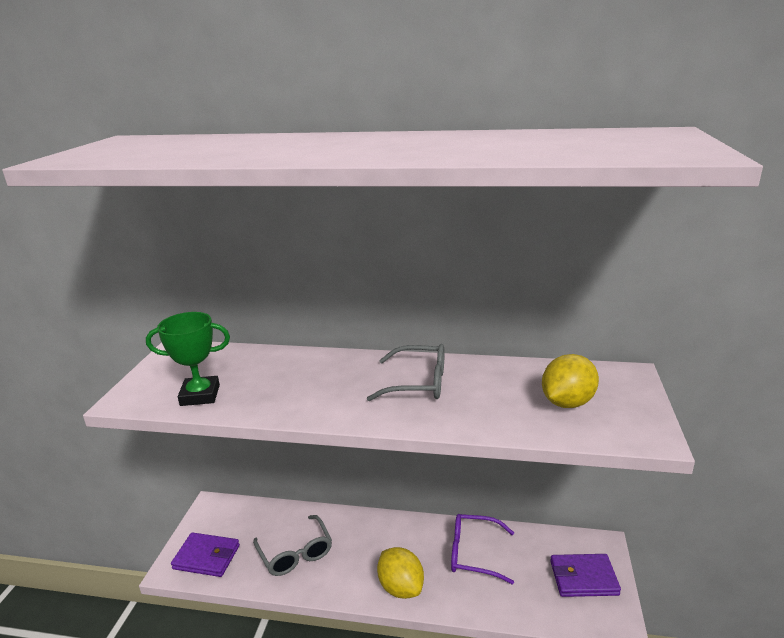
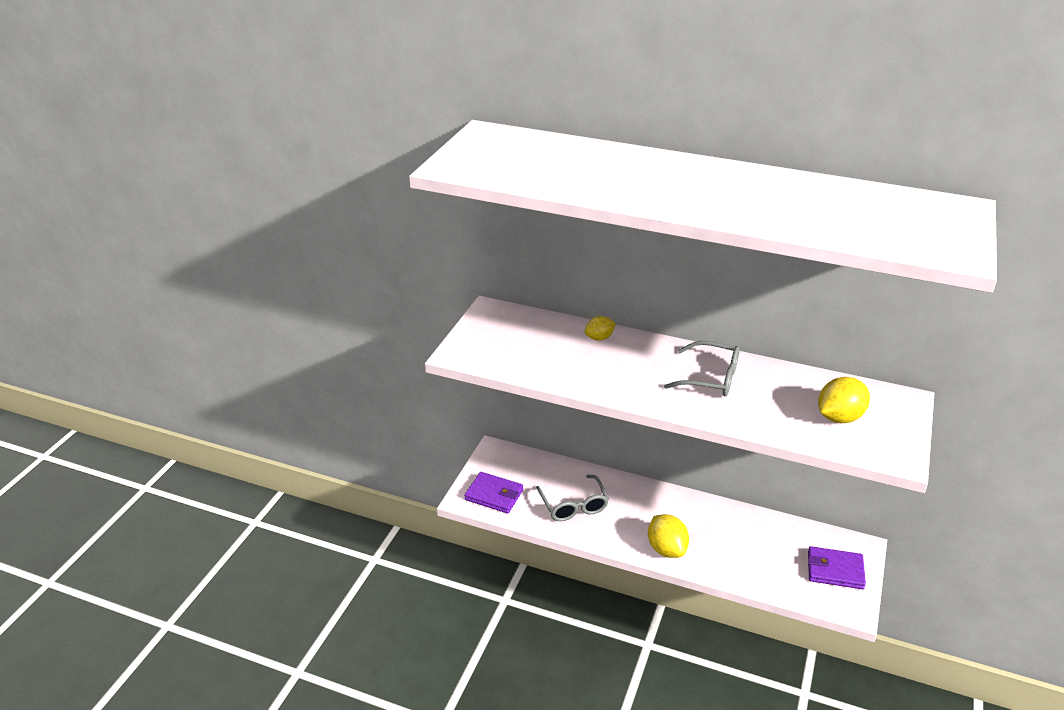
camera: 10 degrees right, 10 degrees up
green trophy [146,312,230,406] -> none
purple glasses [451,514,514,584] -> none
none -> yellow lemon [585,316,616,341]

